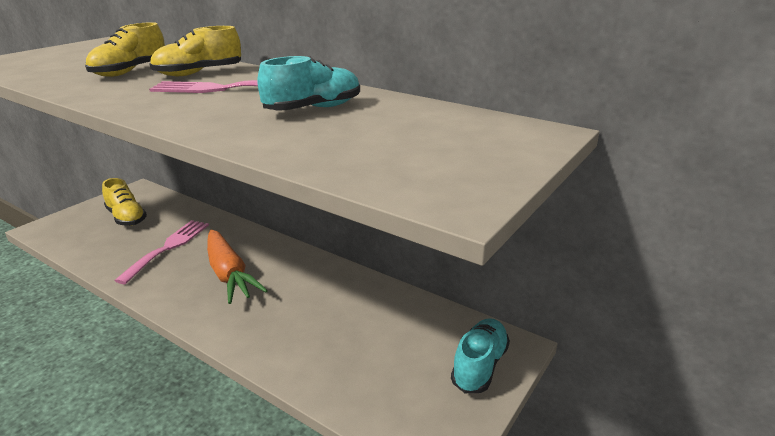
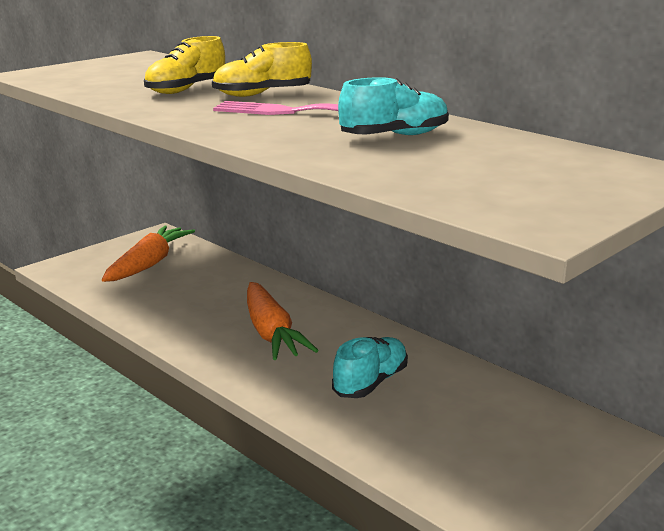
camera: 10 degrees right, 5 degrees down
yellow shoe [102,178,147,226] -> orange carrot [102,226,195,282]
pink fork [114,220,209,284] -> none
turquoise shoe [451,318,510,393] -> turquoise shoe moved to [332,337,408,398]

